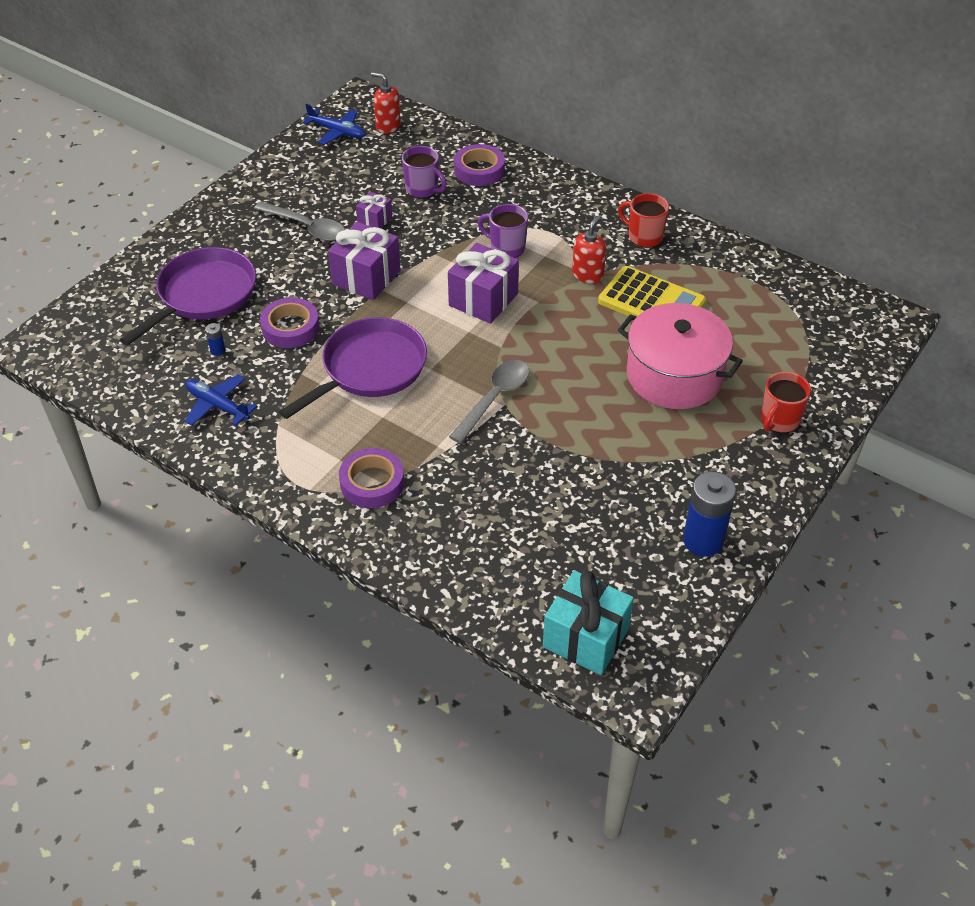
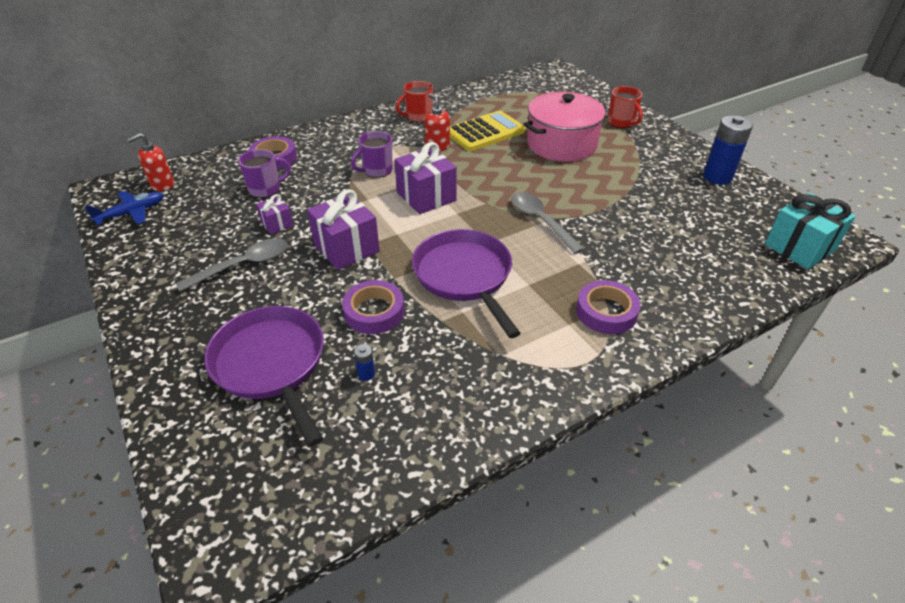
camera: 65 degrees left, 5 degrees down
blue plane [185,374,257,426] -> none

